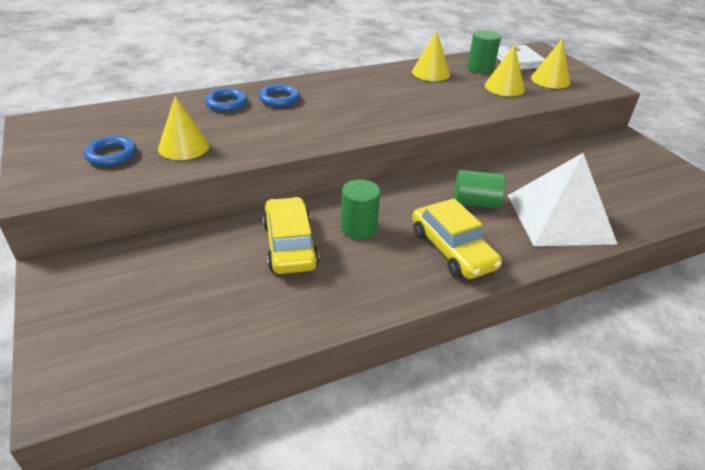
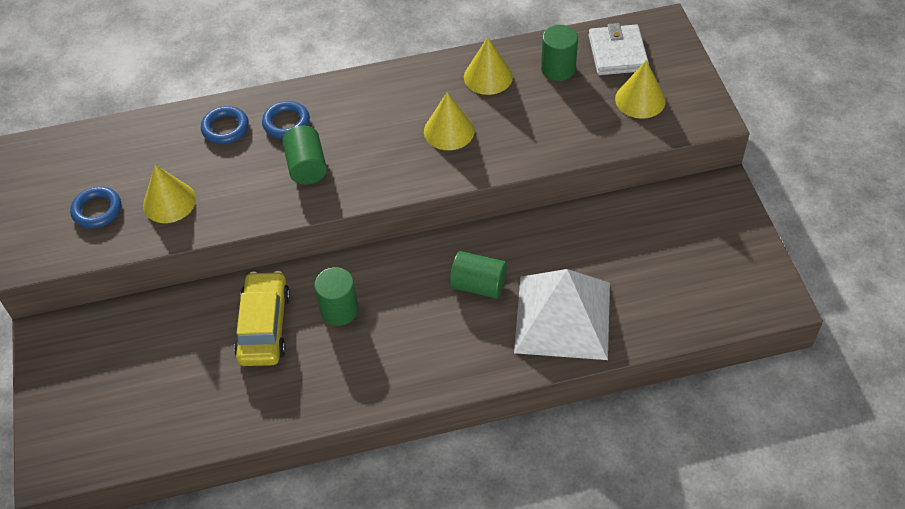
camera: 15 degrees right, 15 degrees up
yellow car [412,198,502,279] -> none
yellow cone [485,44,525,96] -> yellow cone moved to [424,92,475,150]
none -> green cylinder [282,126,327,185]

